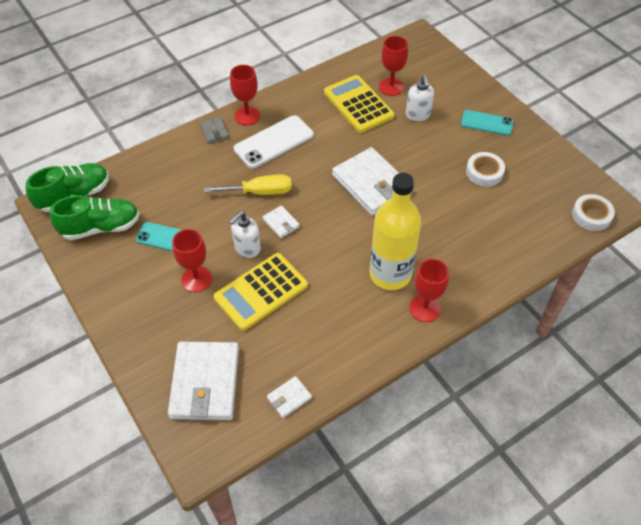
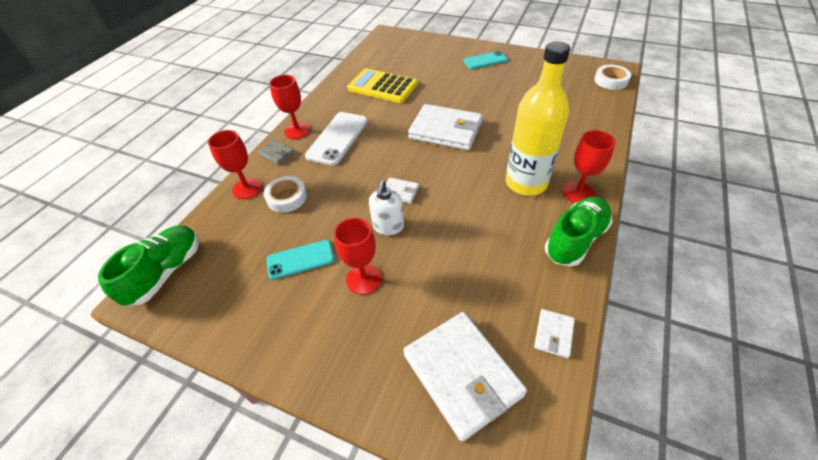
camera: 30 degrees left, 5 degrees down
green shoe [50,195,140,240] -> green shoe moved to [545,197,613,266]
yellow screwdriver [204,174,292,195] -> none
yellow calculator [214,253,308,331] -> none
red goblet [379,36,408,96] -> red goblet moved to [208,130,262,199]
white soap dispenser [406,75,434,121] -> none
white tape [466,152,505,187] -> white tape moved to [264,176,307,213]

